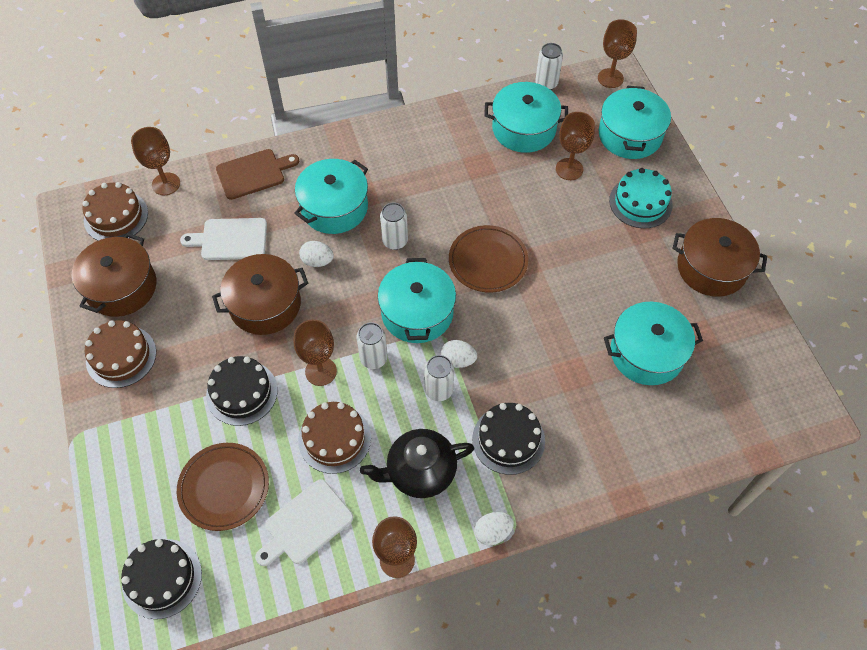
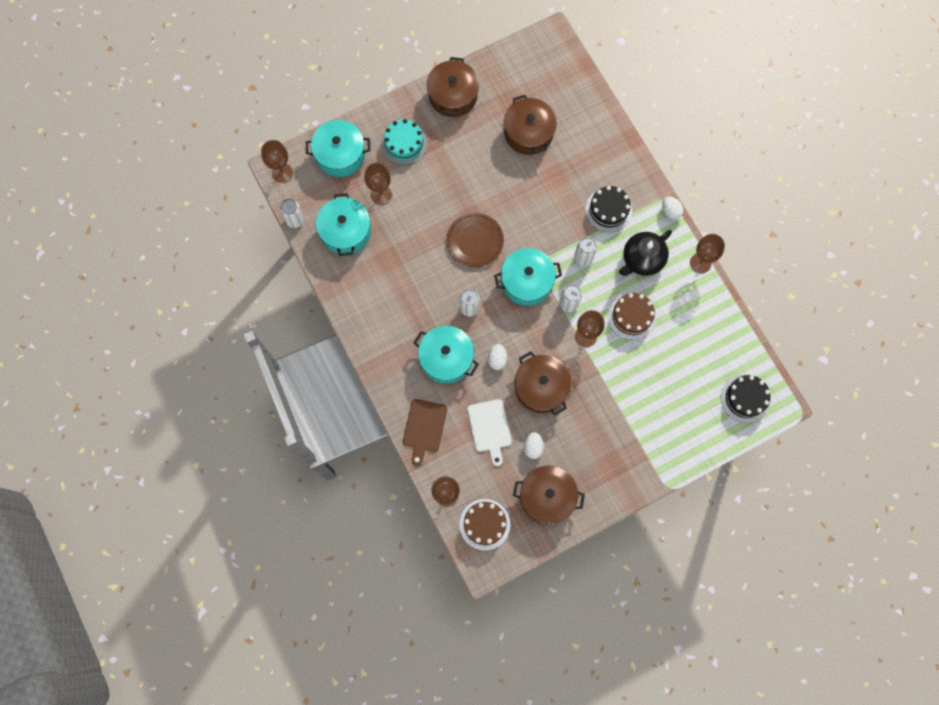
camera: 100 degrees left, 15 degrees up
brown cake [84,320,156,388] -> none
brown plate [177,443,269,531] -> none
black cake [206,356,277,426] -> none
brown cutting board [216,149,299,200] -> brown cutting board turned 135 degrees counterclockwise [403,399,447,466]
white cutting board [255,479,353,566] -> none
black teapot [360,429,474,498] -> black teapot turned 75 degrees clockwise [619,230,672,276]
white egg [440,340,477,368] -> white egg moved to [524,432,544,459]
turquoise pot [604,302,703,385] -> brown pot [504,95,557,155]

